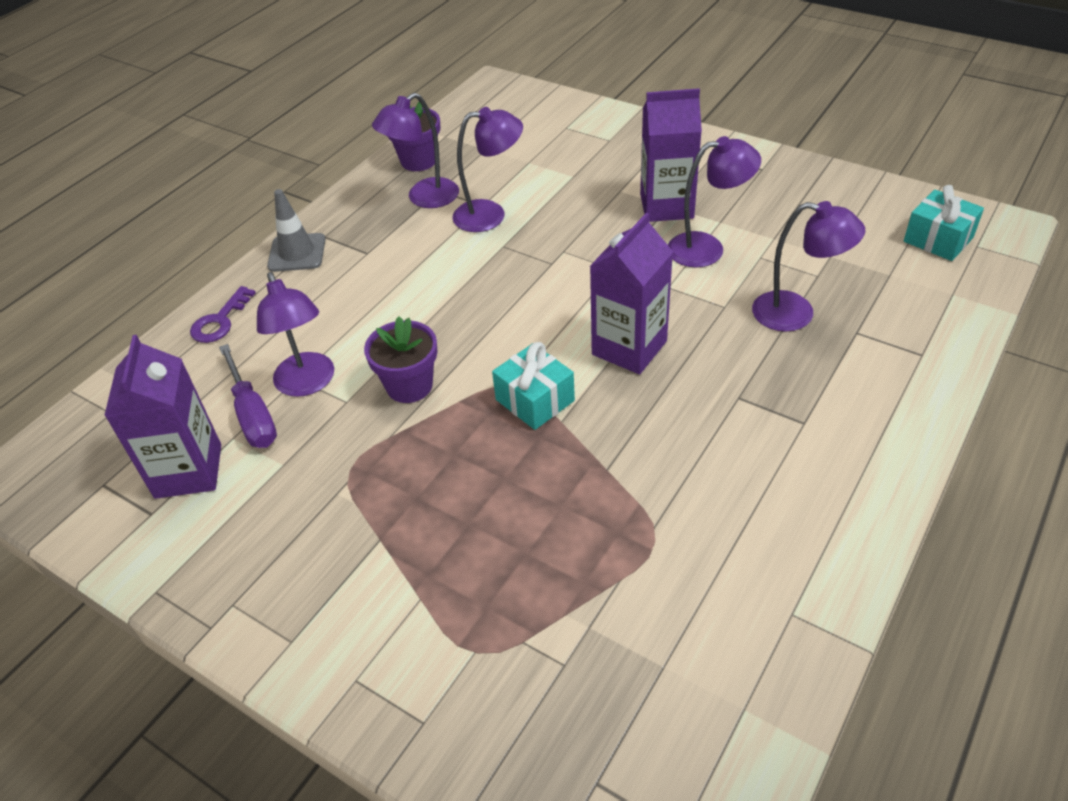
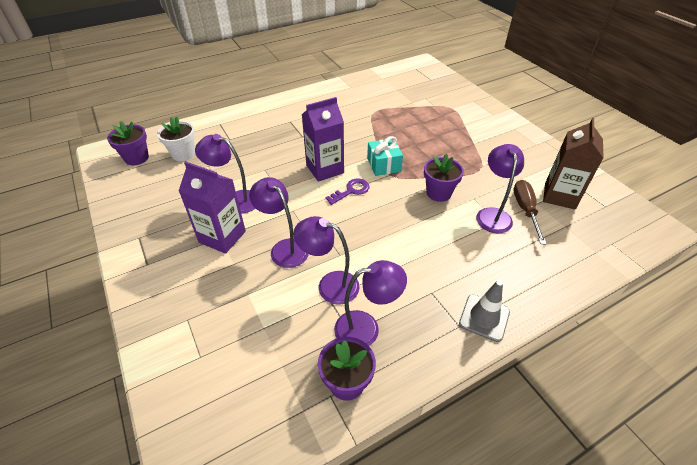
camera: 155 degrees left, 0 degrees up
purple carton [104,335,221,499] -> brown carton [543,118,604,209]
purple key [190,286,256,343] -> purple key moved to [325,179,370,205]
purple screwdriver [219,344,277,448] -> brown screwdriver [514,180,547,244]
purple lamp [752,201,865,332] -> purple lamp moved to [249,177,309,268]
turquoise gift [904,185,984,261] -> purple flower pot [107,121,149,166]
none -> white flower pot [157,116,195,161]

